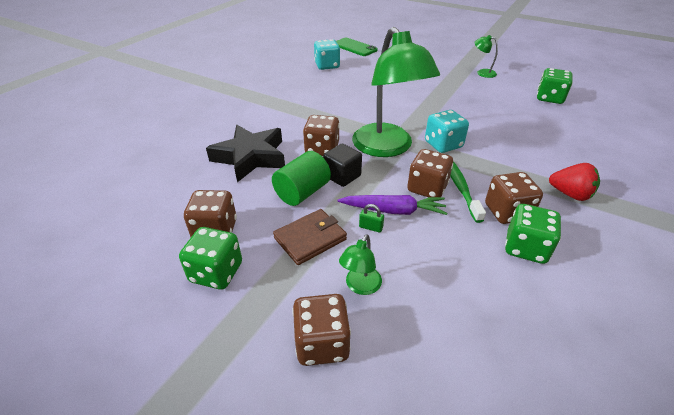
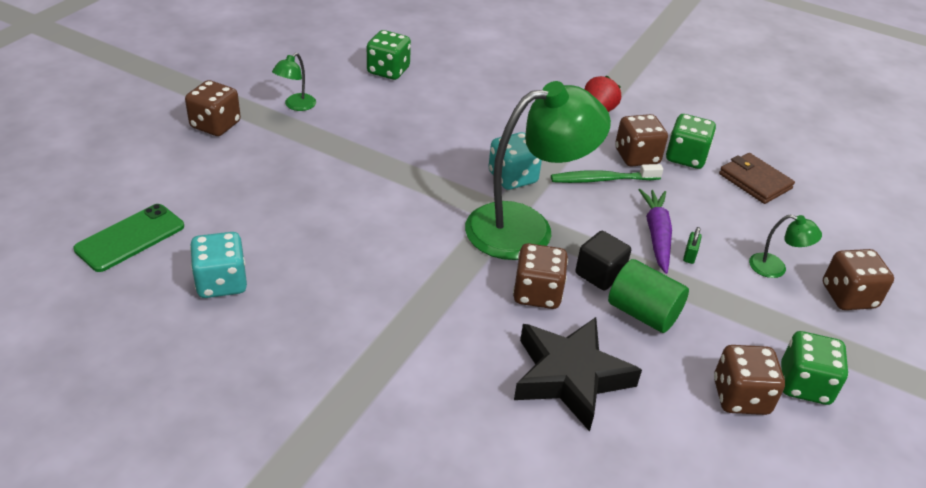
camera: 95 degrees left, 0 degrees up
brown wallet [273,209,347,265] -> brown wallet moved to [719,153,795,204]
brown dice [407,149,453,197] -> brown dice moved to [185,80,241,136]

